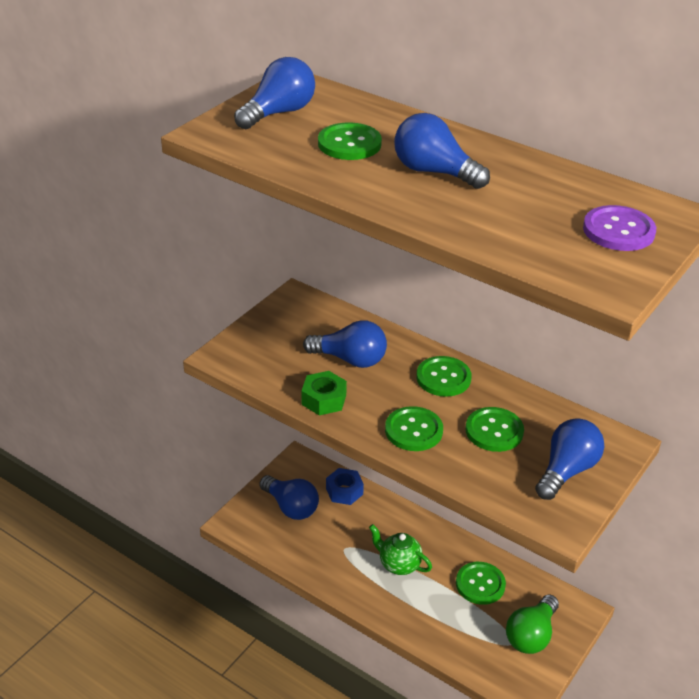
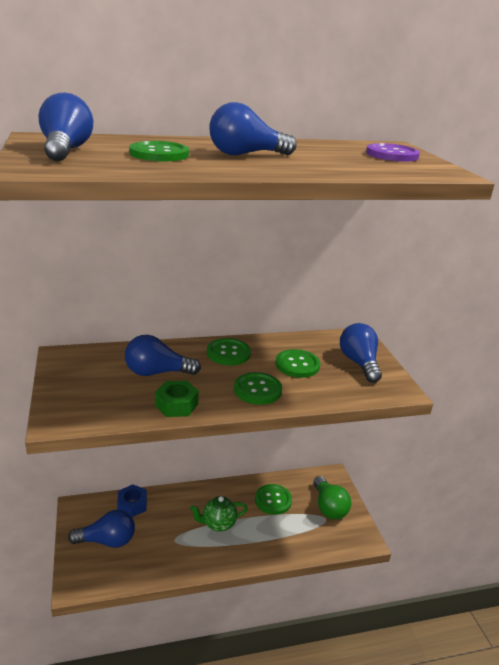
camera: 50 degrees left, 10 degrees down
blue light bulb [303,320,387,368] -> blue light bulb turned 150 degrees counterclockwise [125,335,201,376]

